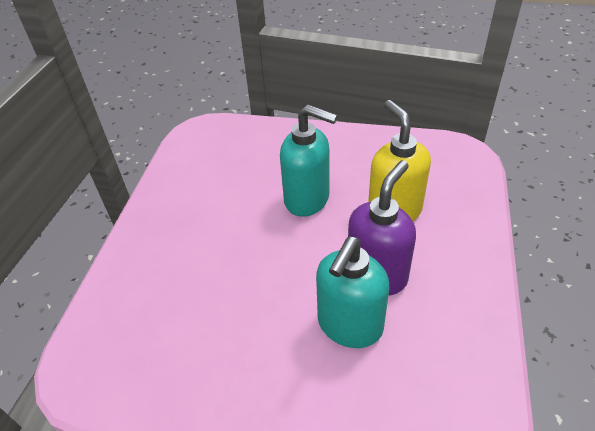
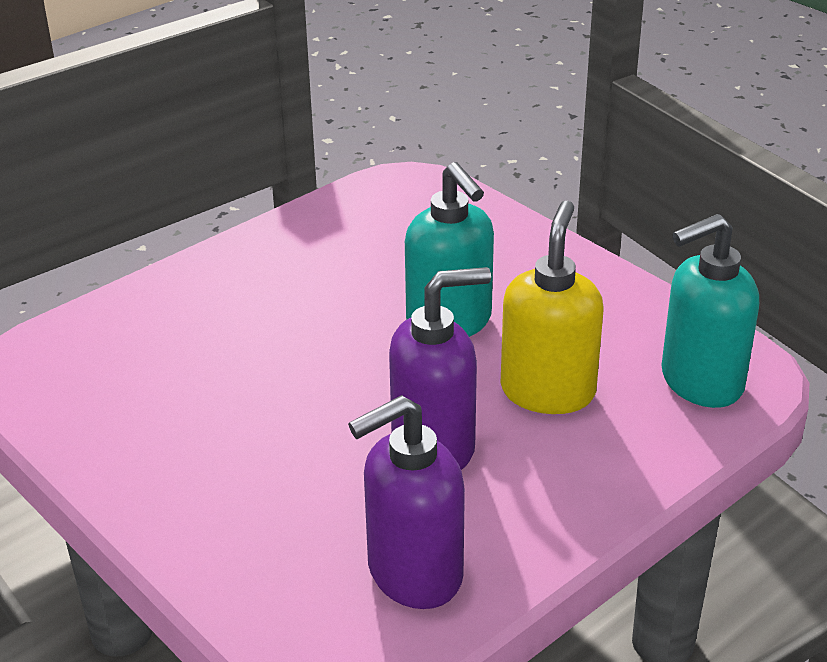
camera: 35 degrees right, 10 degrees down
turquoise soap dispenser [316,237,389,348] -> turquoise soap dispenser moved to [661,214,759,408]
none -> purple soap dispenser [348,395,465,609]

